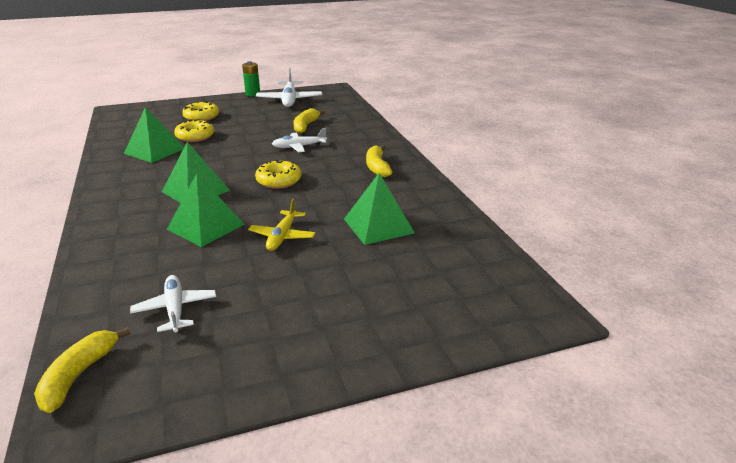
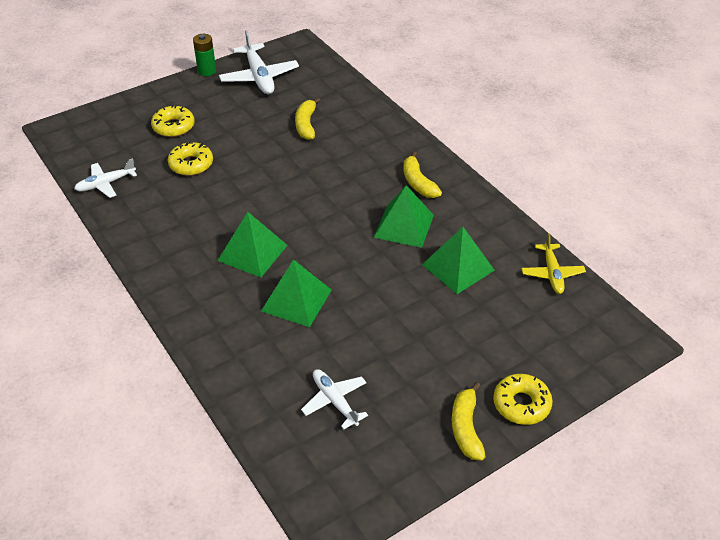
camera: 15 degrees left, 15 degrees up
yellow banana [34,327,130,413] -> yellow banana moved to [452,382,486,460]
green pyramid [124,107,184,163] -> green pyramid moved to [374,185,434,248]
yellow plane [248,199,315,251] -> yellow plane moved to [521,233,586,294]
yellow donut [255,160,301,189] -> yellow donut moved to [493,374,553,425]
white plane [272,128,327,152] -> white plane moved to [74,158,137,198]

